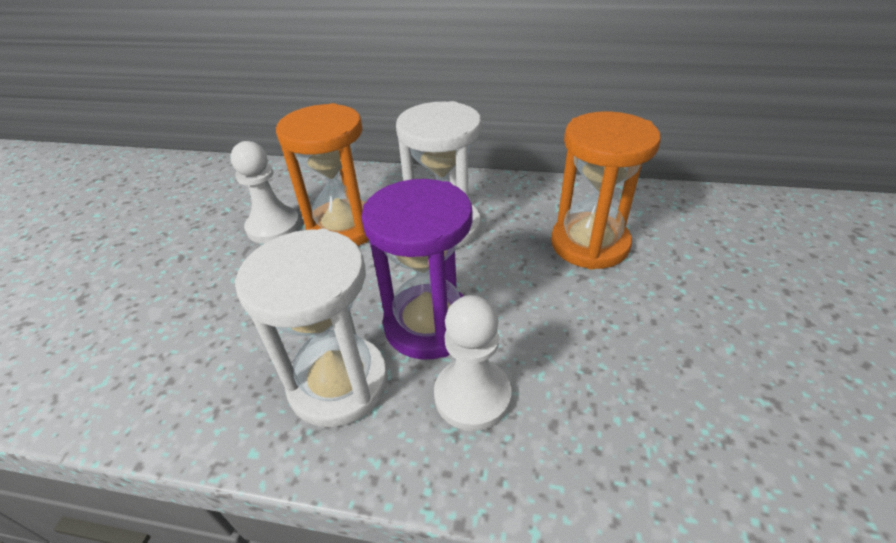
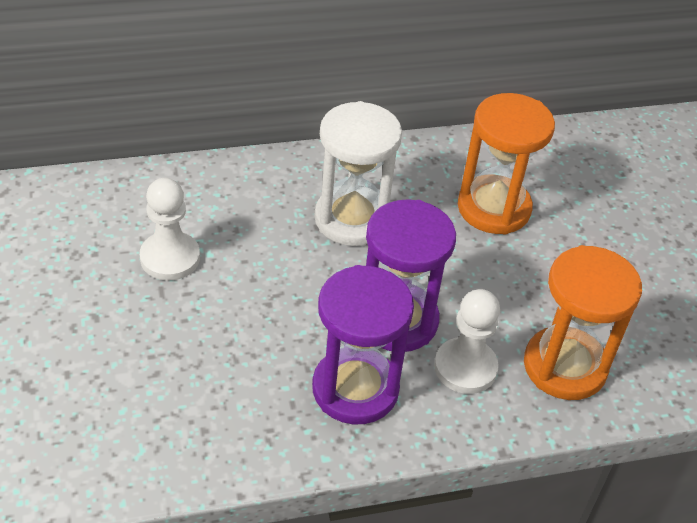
camera: 30 degrees left, 5 degrees up
white hourglass [235,229,388,427] -> purple hourglass [312,265,414,424]
orange hourglass [276,103,369,246] -> orange hourglass moved to [524,245,642,400]

